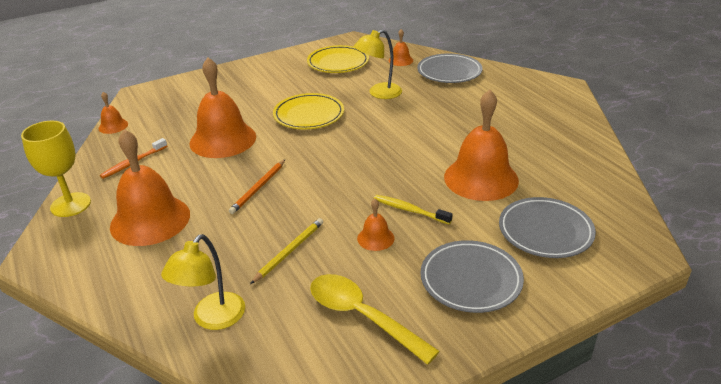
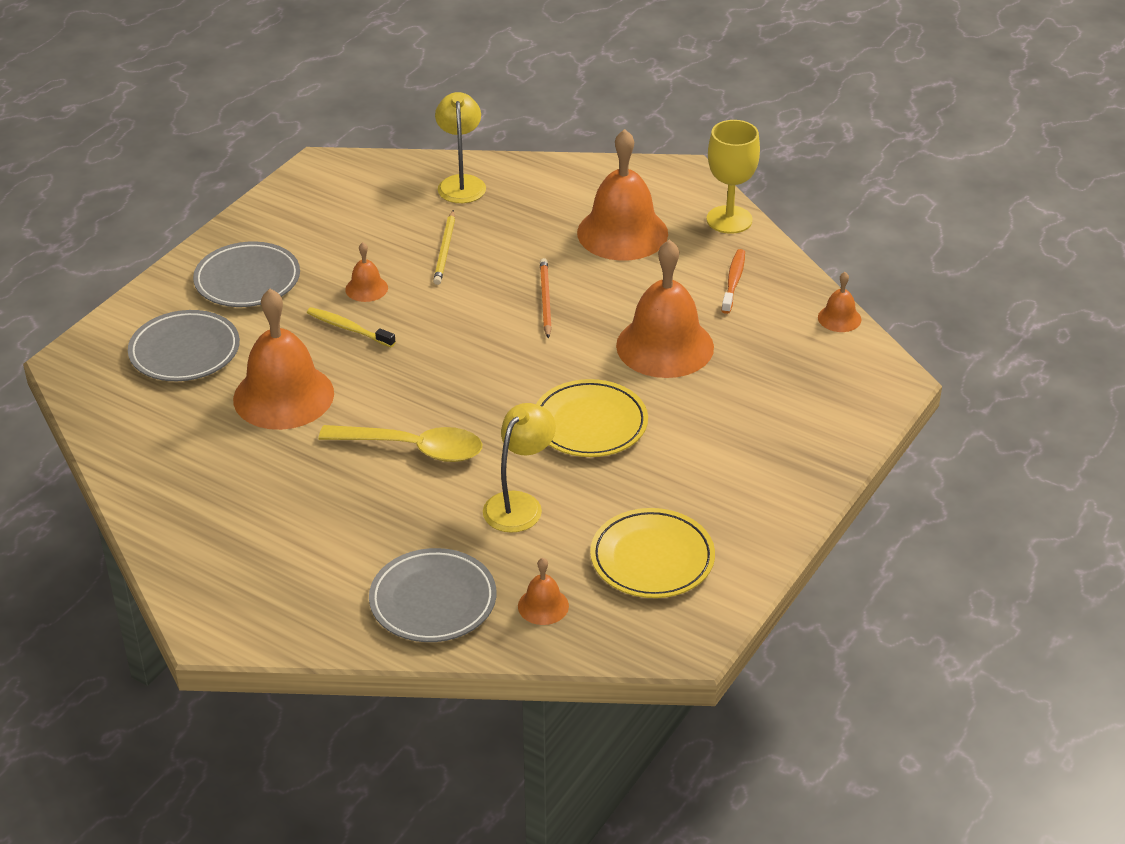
camera: 150 degrees right, 5 degrees up
yellow spoon [310,274,440,365] -> yellow spoon moved to [319,425,482,462]
yellow toothbrush [374,195,453,224] -> yellow toothbrush turned 150 degrees counterclockwise [307,307,396,347]

